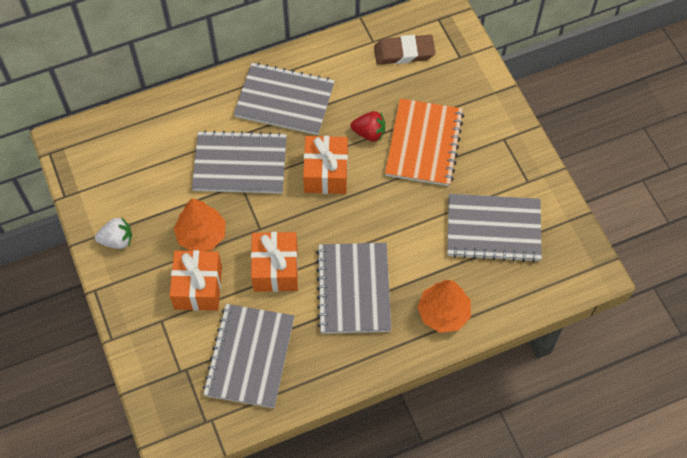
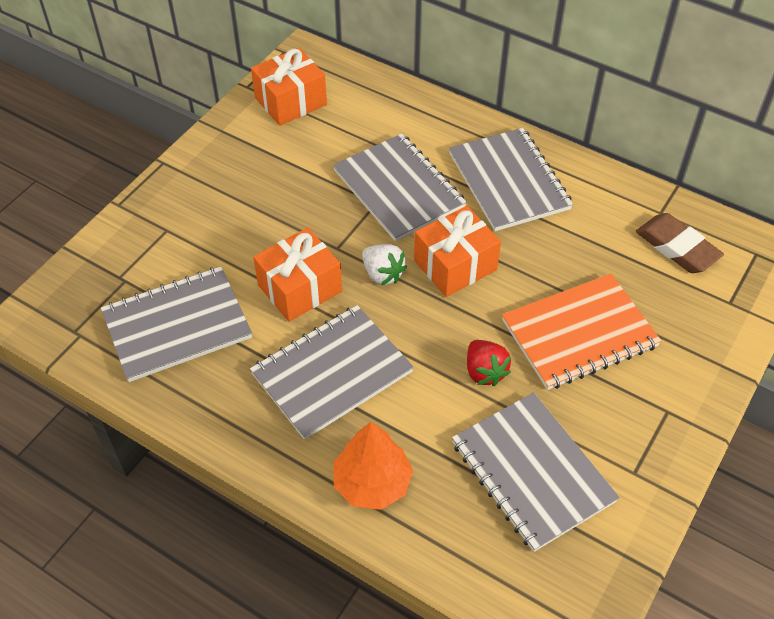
camera: 55 degrees right, 10 degrees down
white strawberry [95,217,132,249] -> white strawberry moved to [362,244,407,285]
orange gift [170,250,222,311] -> orange gift moved to [251,48,327,126]
orange tree [174,198,226,251] -> none
red strawberry [351,111,385,142] -> red strawberry moved to [467,340,511,386]

